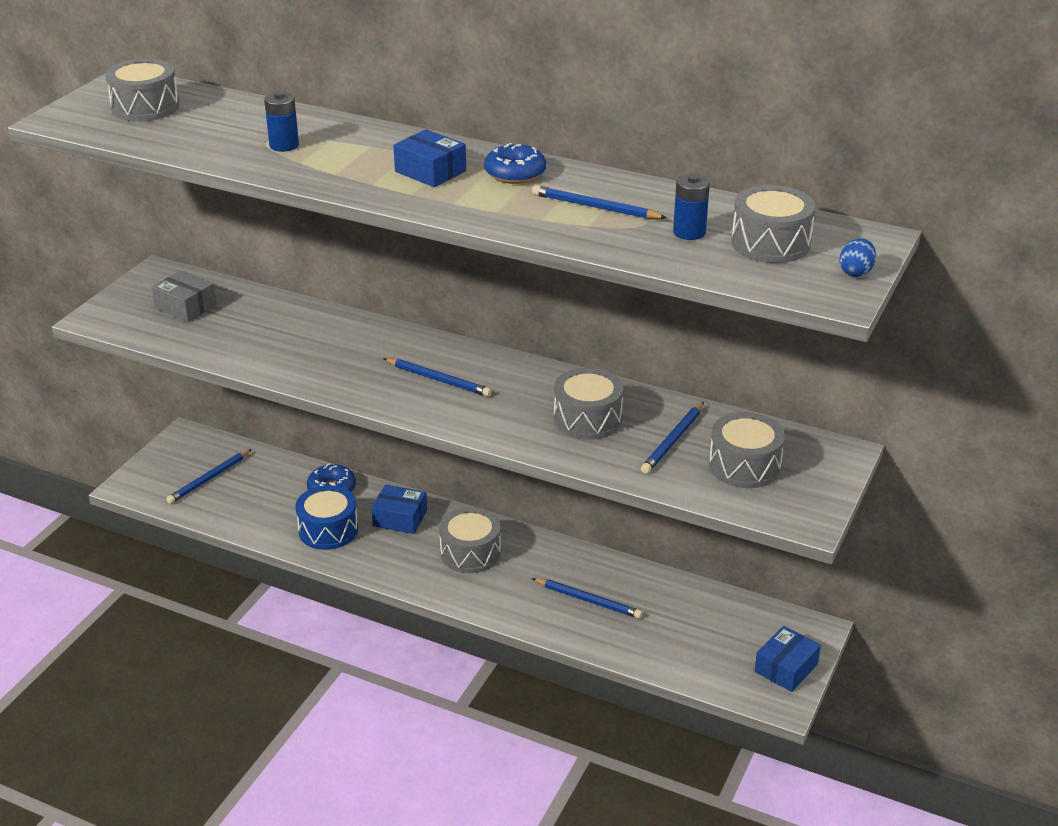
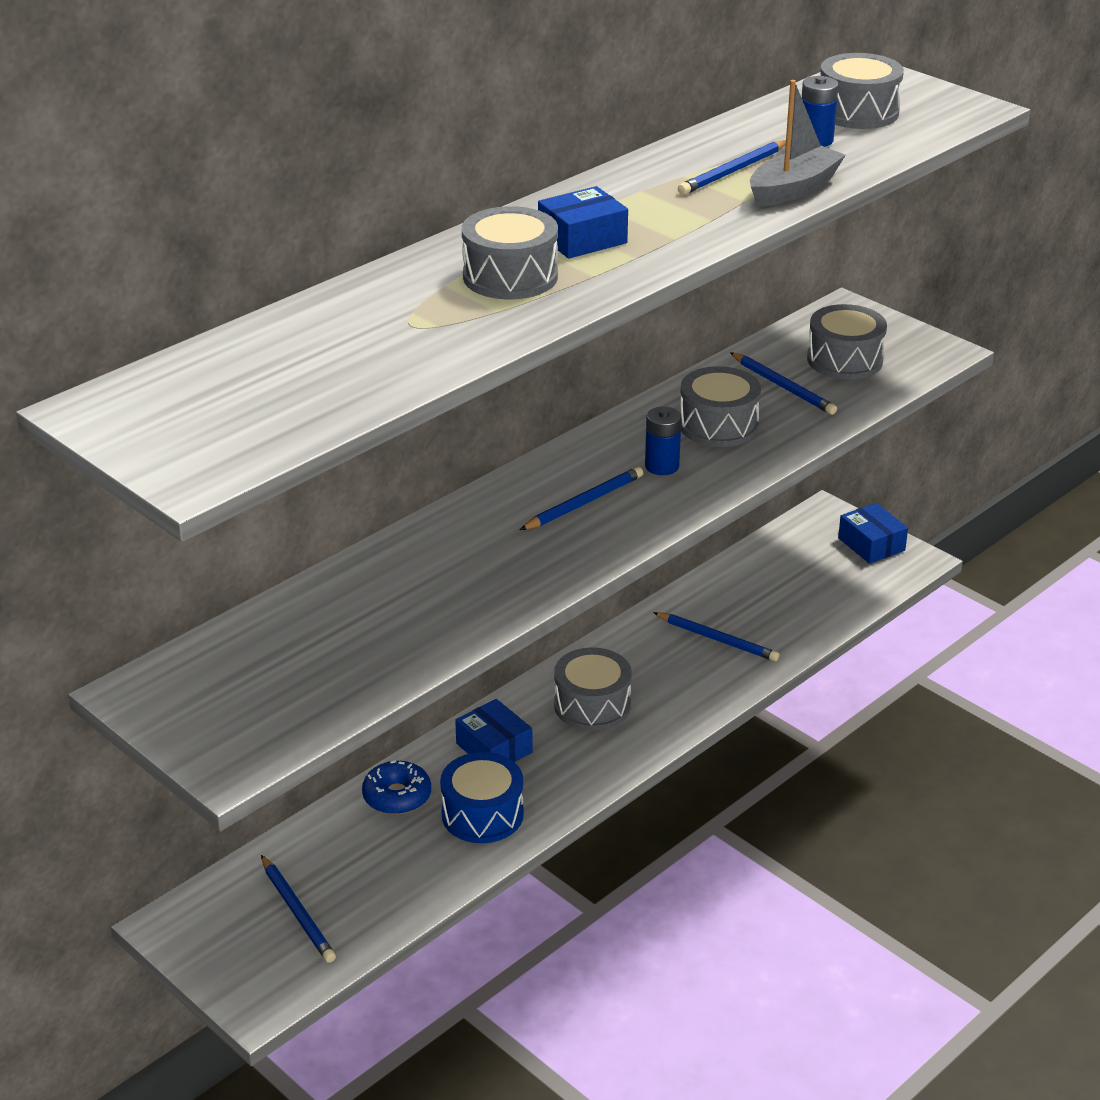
camera: 70 degrees left, 0 degrees up
grey drum [105,59,179,122] -> grey drum moved to [462,206,558,299]
grey box [152,270,217,322] -> none
blue battery [264,92,299,152] -> blue battery moved to [645,407,682,475]
blue box [371,484,427,534] -> blue box turned 75 degrees counterclockwise [455,699,533,762]
blue donut [484,143,546,184] -> none
blue pencil [532,578,642,618] -> blue pencil turned 75 degrees clockwise [653,612,779,661]
blue egg [839,238,876,277] -> none
none -> grey boat [750,80,846,207]

